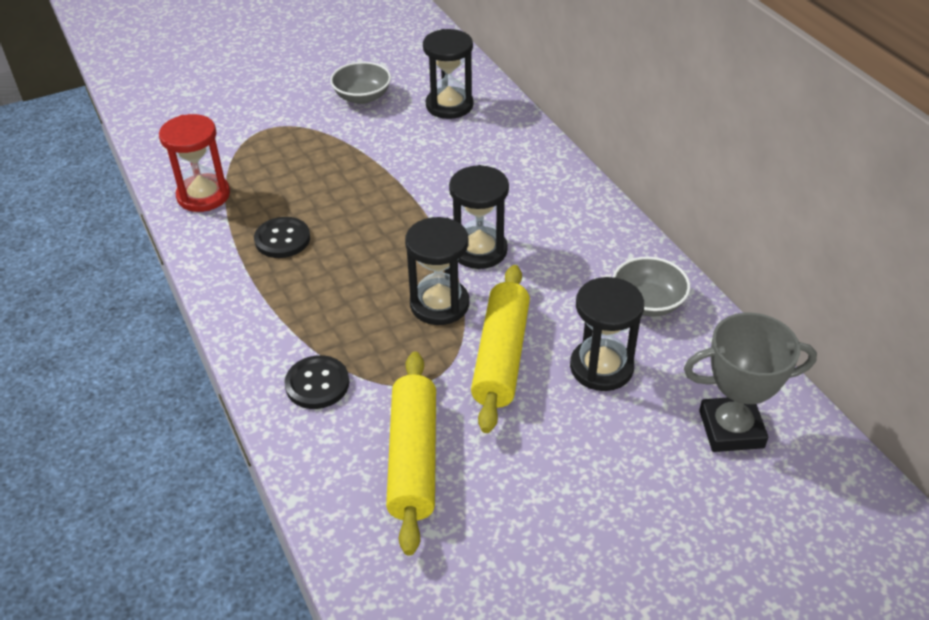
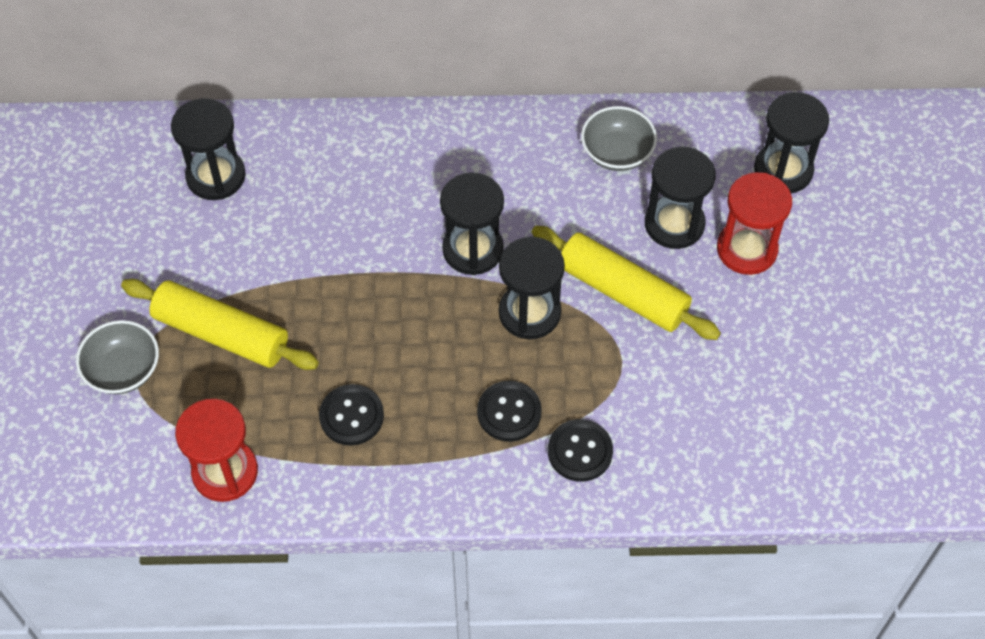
camera: 65 degrees left, 15 degrees up
grey bowl [330,62,391,104] -> grey bowl moved to [76,320,159,394]
yellow rolling pin [386,352,436,556] -> yellow rolling pin moved to [121,279,319,370]
grey trophy [684,313,817,452] -> black hourglass [754,92,829,193]
none -> black button [477,380,542,442]
none -> red hourglass [717,172,792,275]

